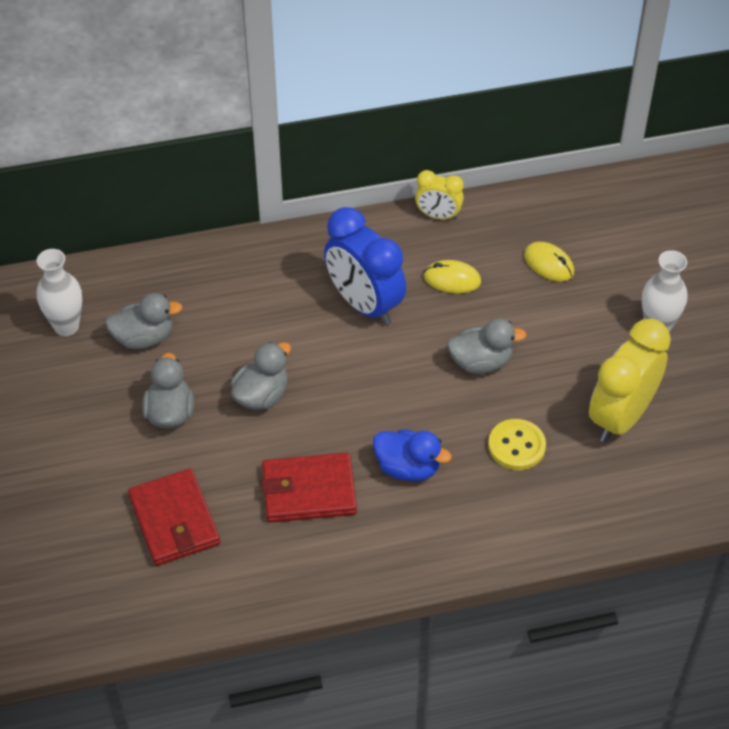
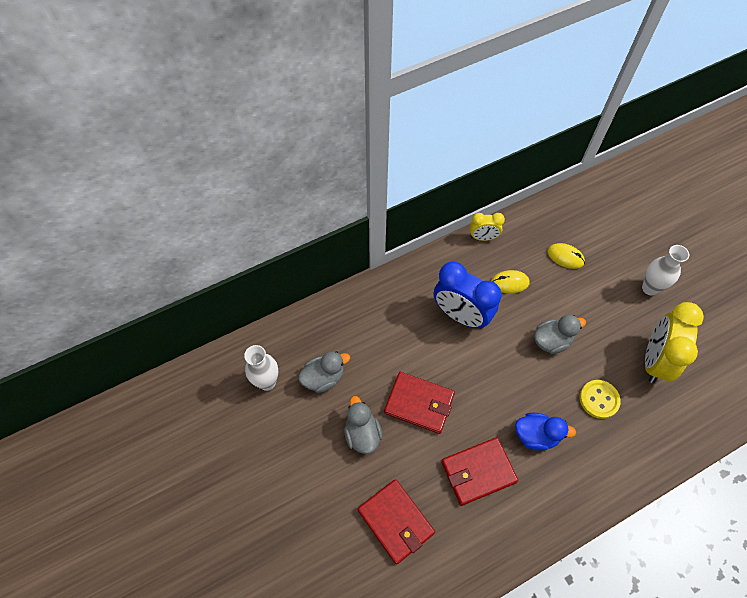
camera: 15 degrees left, 10 degrees up
grey duck [231,342,291,410] -> red wallet [384,372,455,434]

